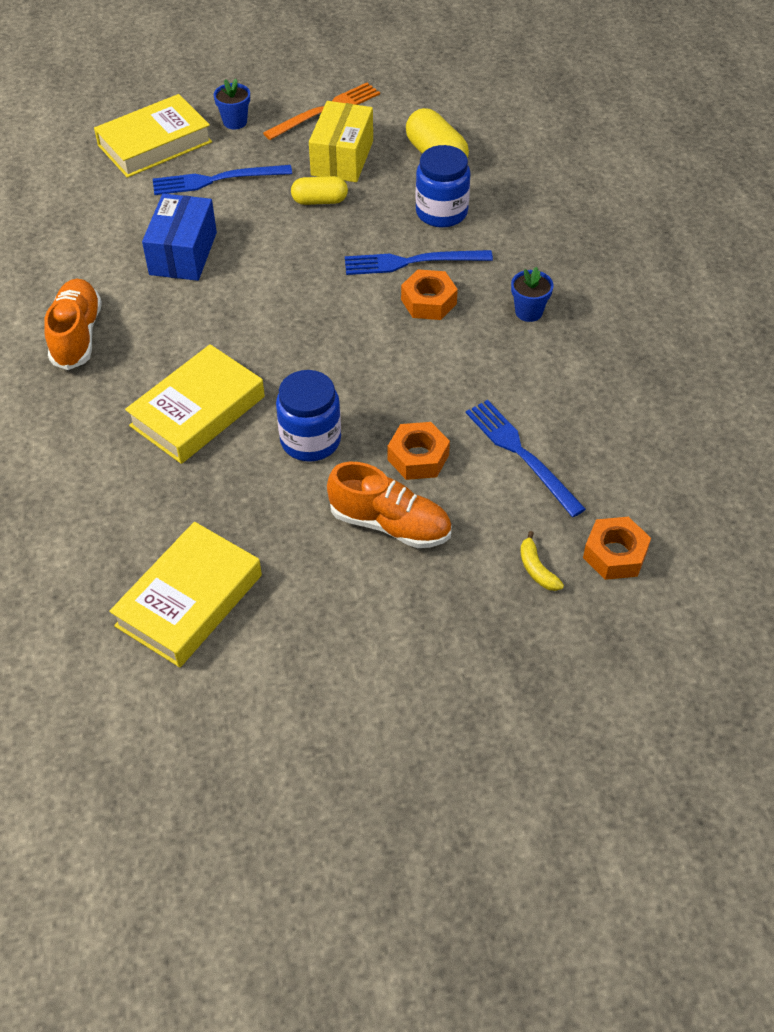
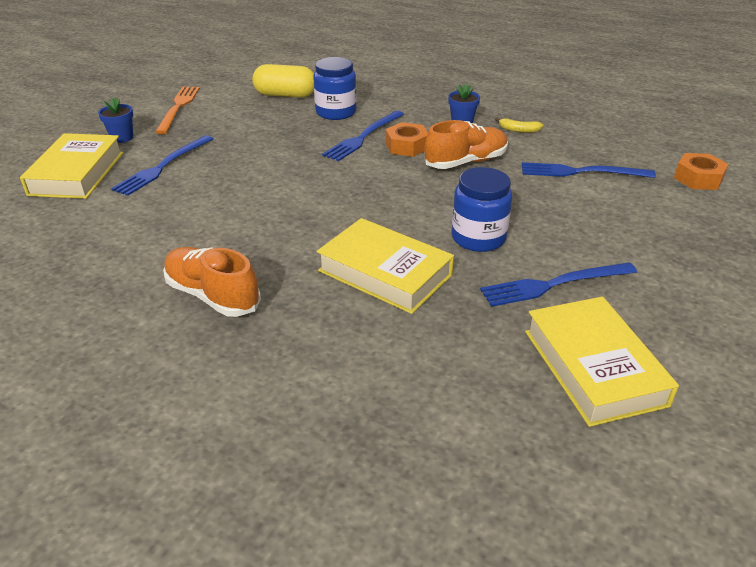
camera: 50 degrees left, 15 degrees down
yellow book [125,344,265,464] -> yellow book turned 45 degrees counterclockwise [317,218,454,314]
blue box [142,194,217,281] -> none
yellow capsule [291,176,348,205] -> none
yellow box [309,101,373,182] -> none
orange shoe [327,462,451,548] -> orange shoe moved to [425,120,508,169]
orange nut [388,422,450,480] -> none
yellow banana [520,531,564,591] -> yellow banana moved to [495,118,543,133]
none -> blue fork [480,262,637,307]

